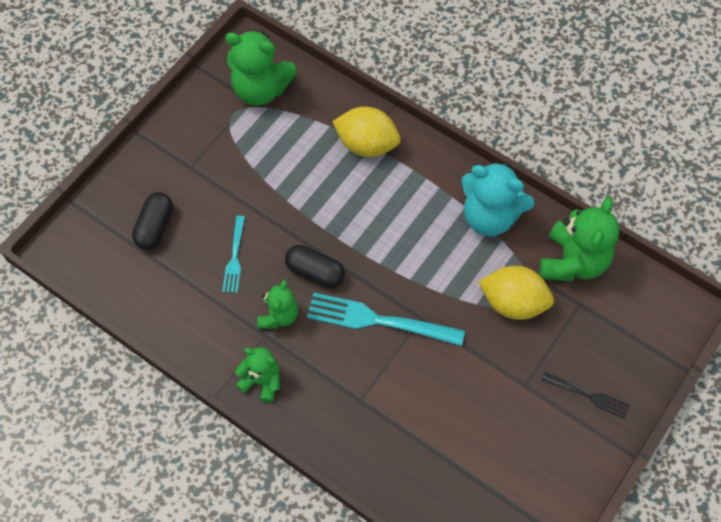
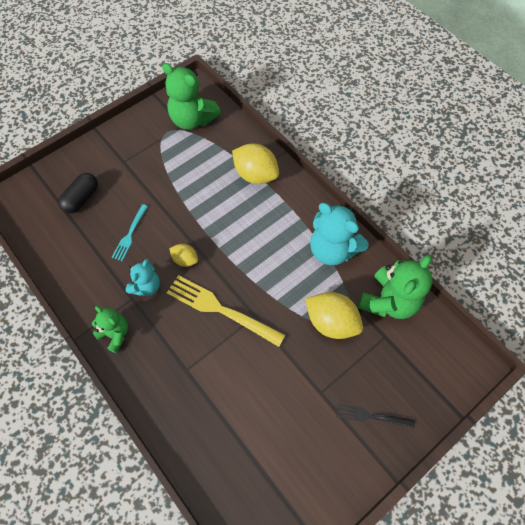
camera: 15 degrees right, 0 degrees up
green teddy bear [257,279,299,328] -> turquoise teddy bear [126,259,160,296]
black capsule [285,245,345,288] -> yellow lemon [169,244,198,267]
turquoise fork [307,293,465,346] -> yellow fork [167,275,285,347]
black fork [542,372,630,419] -> black fork turned 150 degrees clockwise [337,403,415,428]

